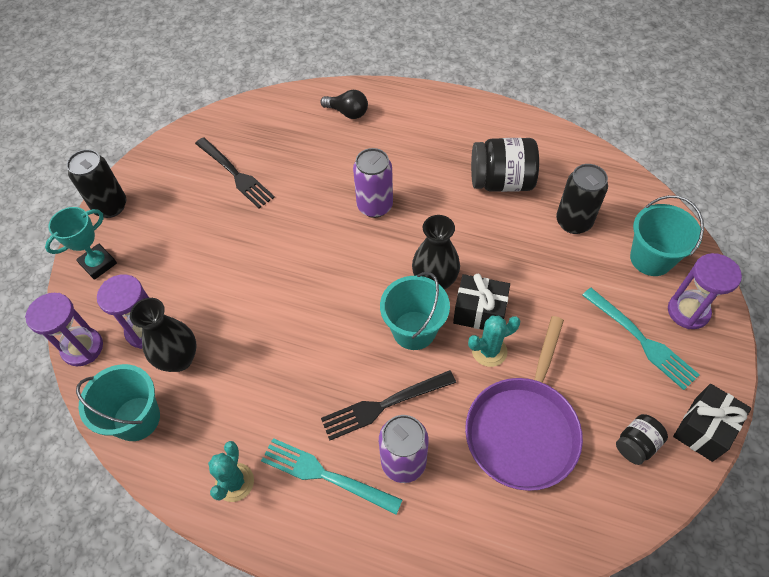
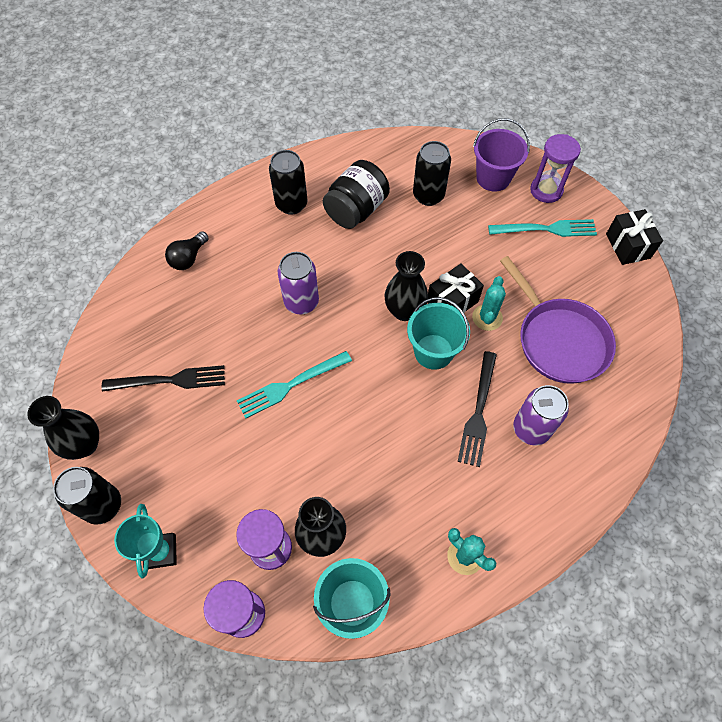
camera: 55 degrees left, 5 degrees up
turquoise fork [261,438,402,515] -> turquoise fork moved to [236,351,352,418]
black light bulb [320,90,368,119] -> black light bulb turned 150 degrees clockwise [165,231,209,270]
black jar [616,414,668,465] -> none
turquoise bucket [630,195,704,276] -> purple bucket [473,118,530,192]
none -> black vase [27,396,99,460]
none -> black can [269,150,308,215]

